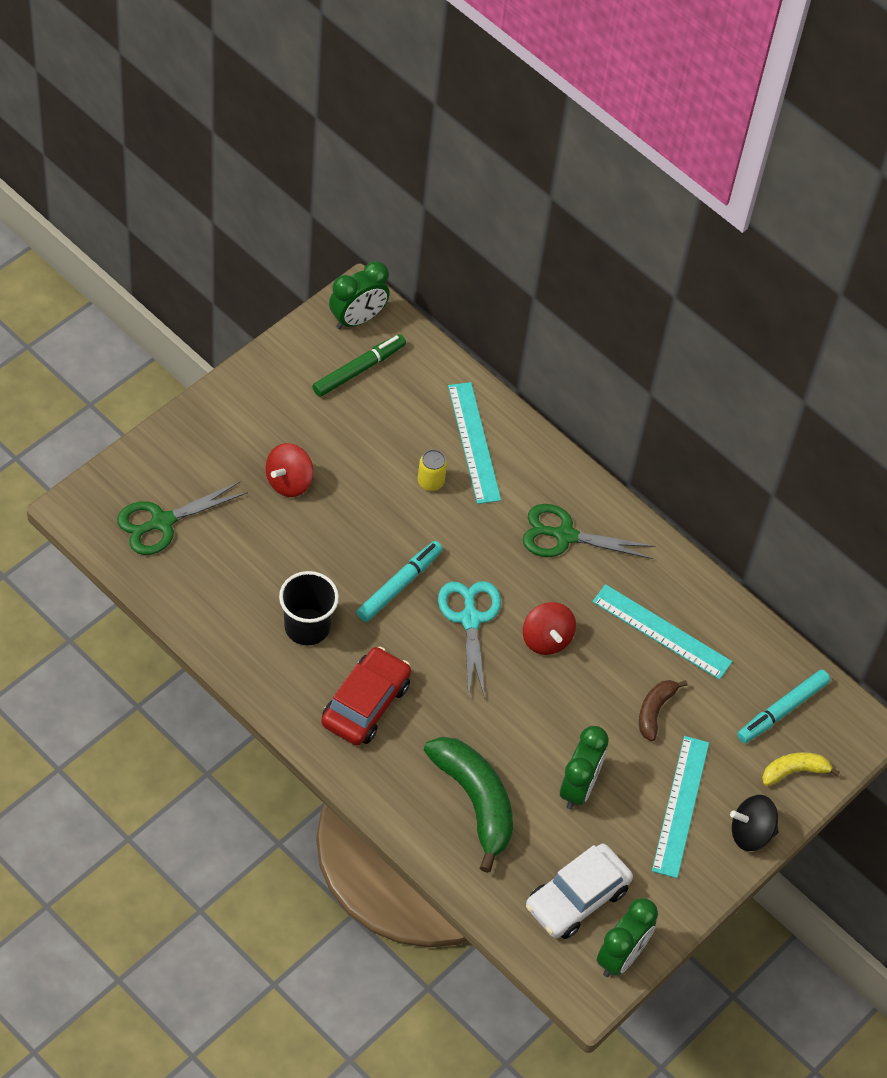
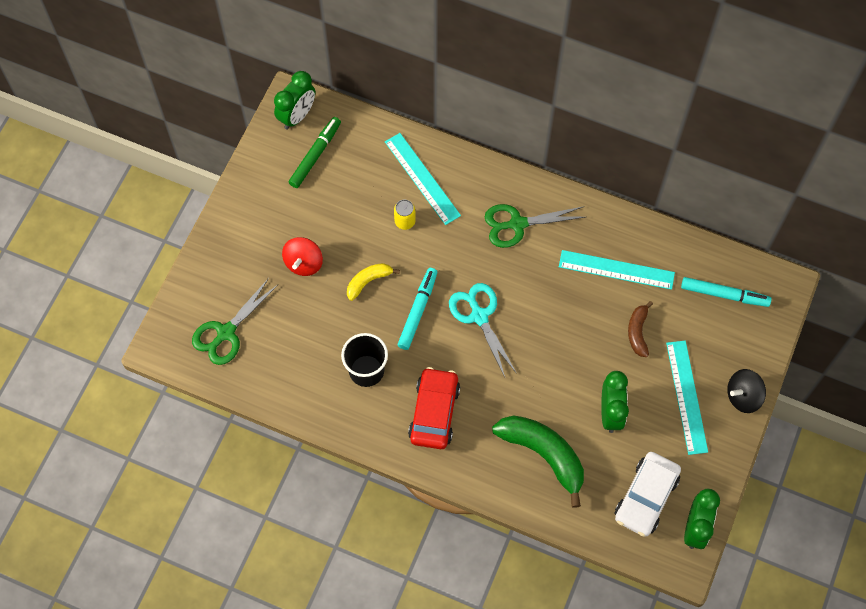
camera: 15 degrees left, 10 degrees up
red spinning top [523,602,576,655] -> none
turquoise marker [737,670,830,743] -> turquoise marker turned 105 degrees counterclockwise [681,277,772,307]
yellow banana [762,752,840,786] -> yellow banana moved to [347,263,400,301]

